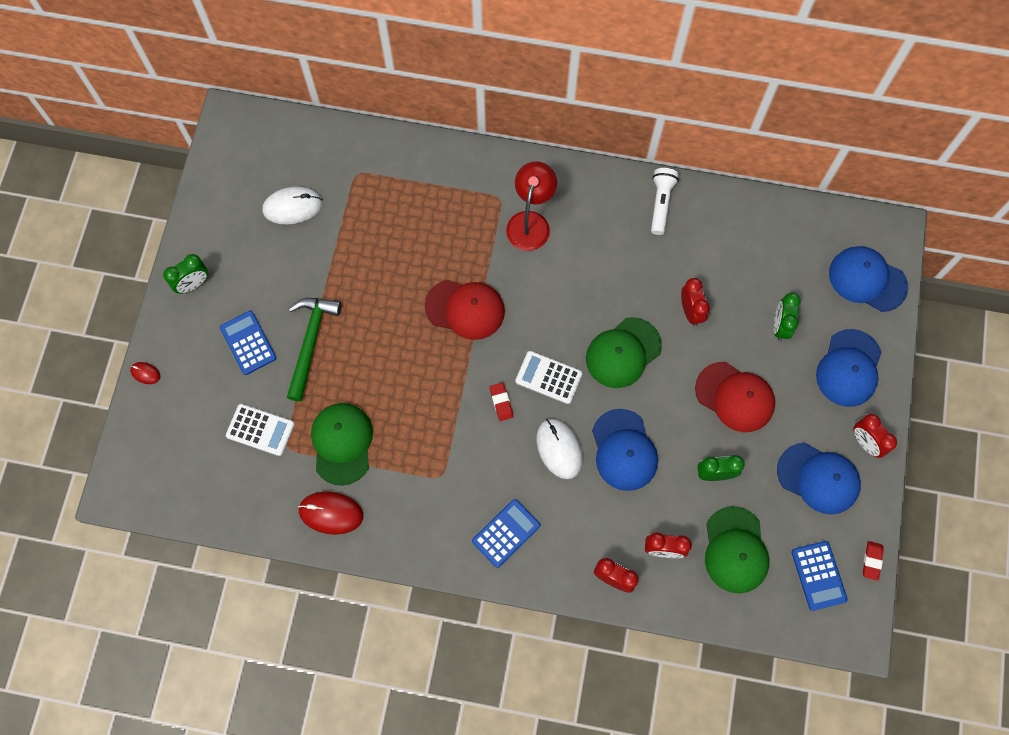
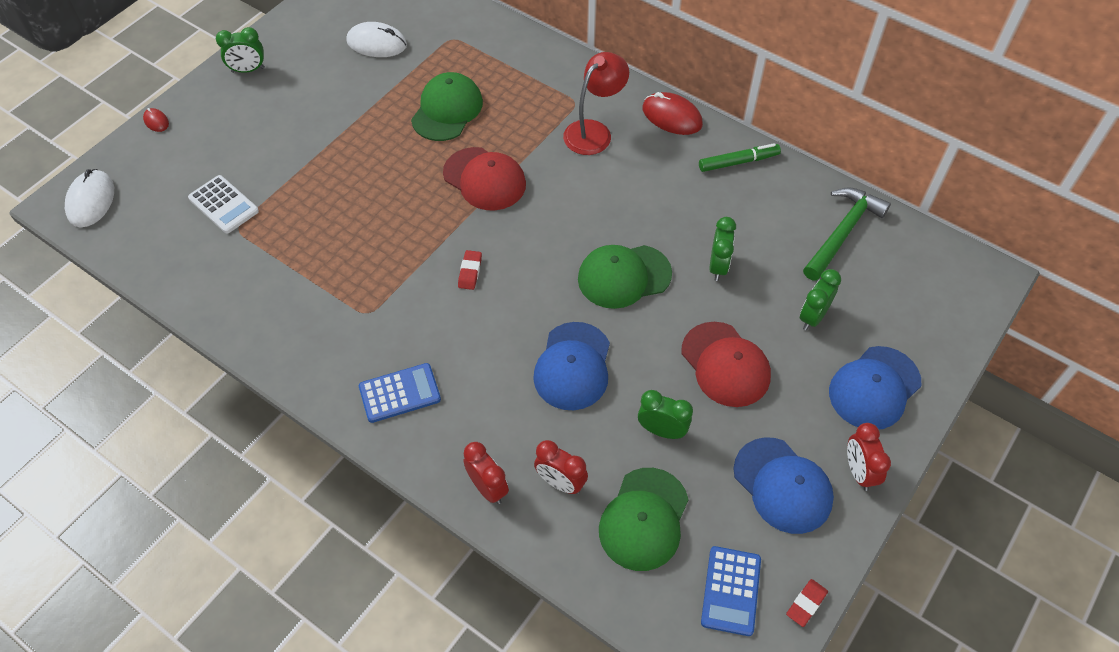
camera: 25 degrees right, 15 degrees down
blue calculator [220,311,277,375] -> none
green hammer [287,298,341,402] -> green hammer moved to [803,187,891,281]
red mouse [298,491,363,535] -> red mouse moved to [643,92,703,135]
green cap [311,403,373,486] -> green cap moved to [411,72,483,141]
white calculator [515,351,582,404] -> none
white mouse [536,419,583,479] -> white mouse moved to [65,169,114,227]
white flashlight [651,168,679,235] -> green marker [699,143,781,172]
red clock [681,278,710,326] -> green clock [709,217,736,281]
blue cap [829,246,908,312] -> none

